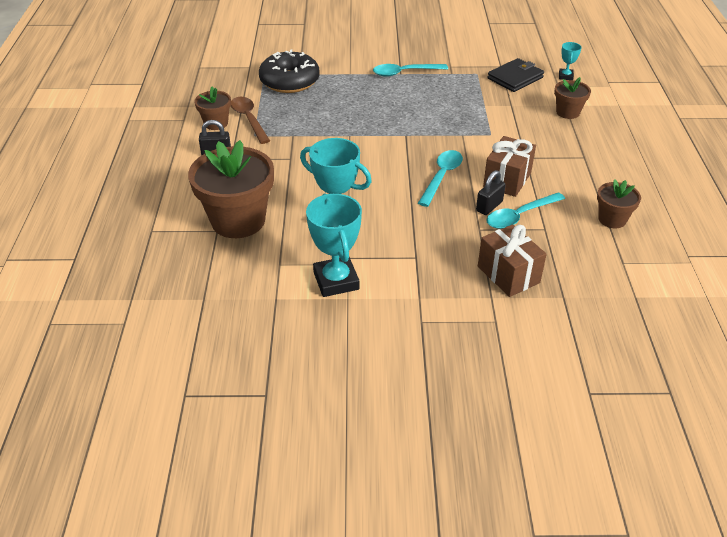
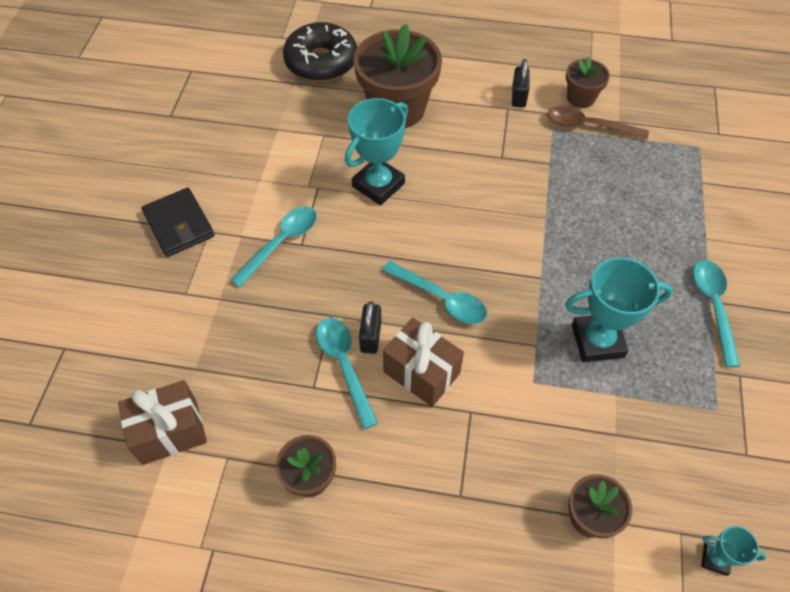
camera: 100 degrees right, 15 degrees up
brown spoon [231,97,270,144] -> brown spoon turned 150 degrees counterclockwise [547,106,649,140]
black donut [259,50,320,93] -> black donut moved to [283,22,357,82]
turquoise trophy [306,194,362,297] -> turquoise trophy moved to [565,257,673,362]
black padlock [476,170,506,215] -> black padlock turned 45 degrees clockwise [359,301,381,354]
brown gift [478,224,547,297] -> brown gift moved to [118,380,207,465]
black wallet [487,58,544,92] -> black wallet moved to [141,188,215,257]
none -> turquoise spoon [230,206,317,287]

